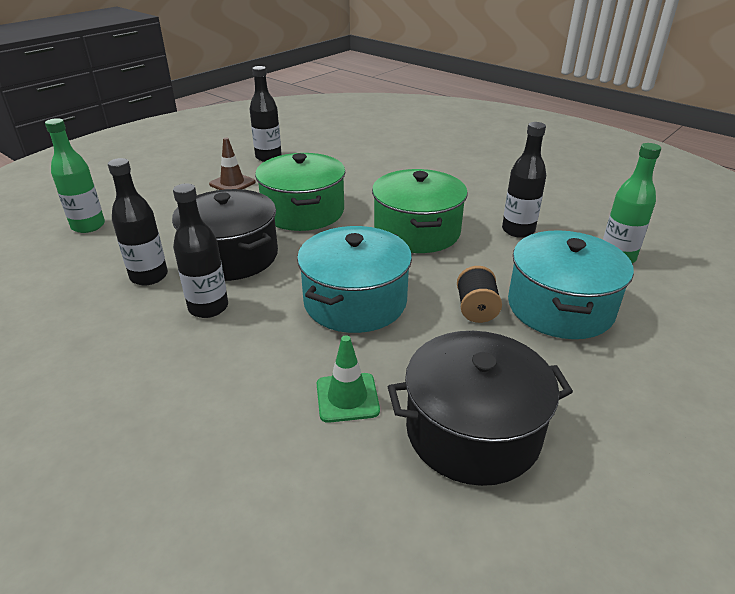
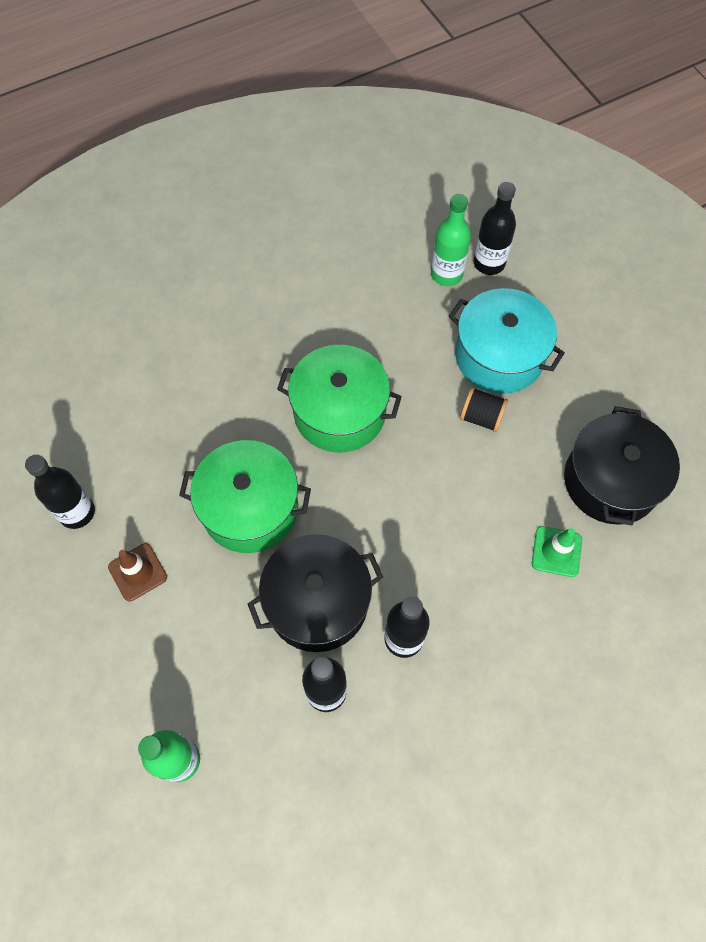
camera: 70 degrees left, 30 degrees up
turquoise pot [297,226,412,333] -> none
black bottle [502,122,546,238] -> black bottle moved to [473,182,516,275]

